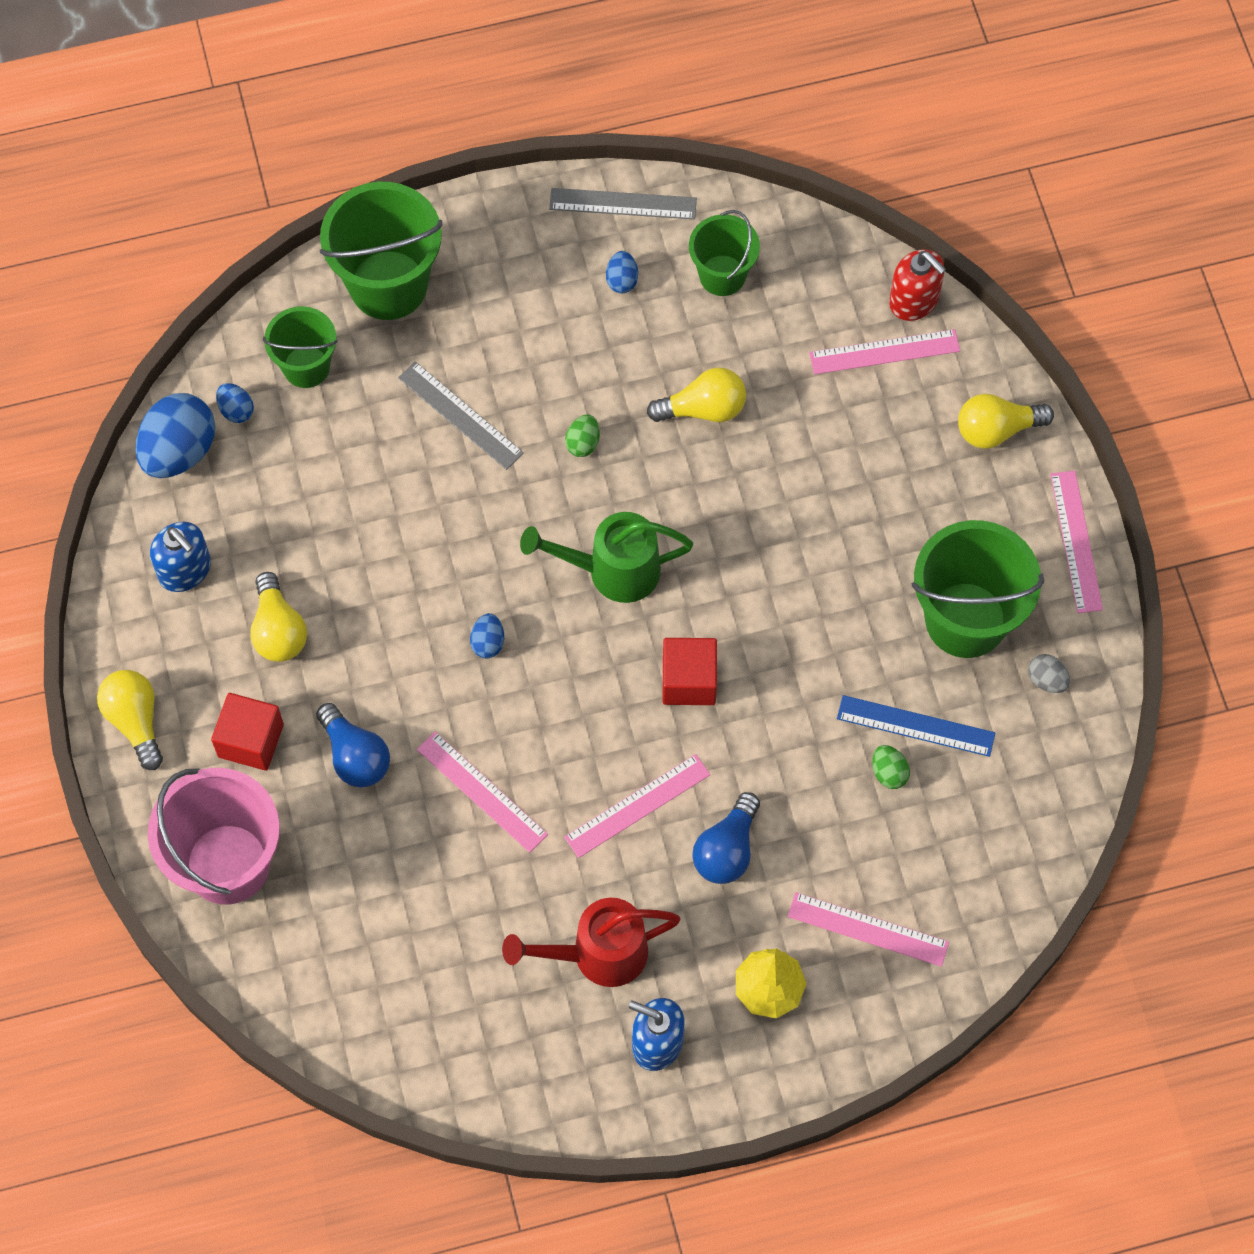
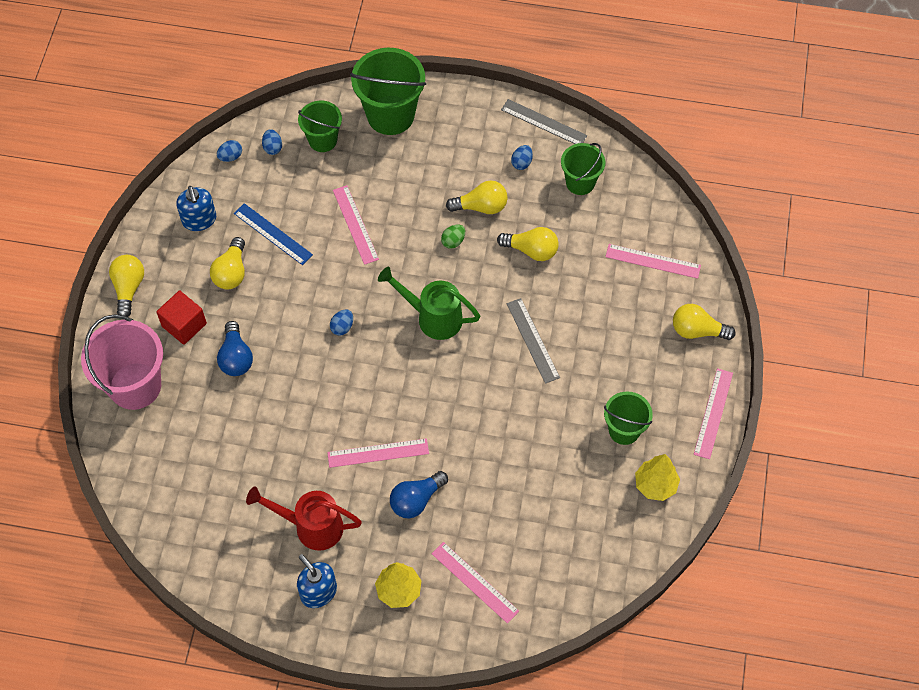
camera: 25 degrees right, 5 degrees down
blue egg [135,393,215,478] -> blue egg [217,140,242,162], size x0.47
grey ruler [398,361,524,470] -> grey ruler moved to [507,298,560,384]
pink ruler [417,732,548,853] -> pink ruler moved to [333,185,379,265]
red cube [663,638,717,705] -> none
blue ruler [837,695,995,757] -> blue ruler moved to [234,203,313,265]
green egg [872,745,910,789] -> none
red soap dispenser [889,249,946,321] -> none
green bucket [912,520,1044,658] -> green bucket [604,391,653,445], size x0.60
grey egg [1028,654,1070,693] -> yellow tree [635,454,680,501]
none -> yellow light bulb [446,180,508,214]

